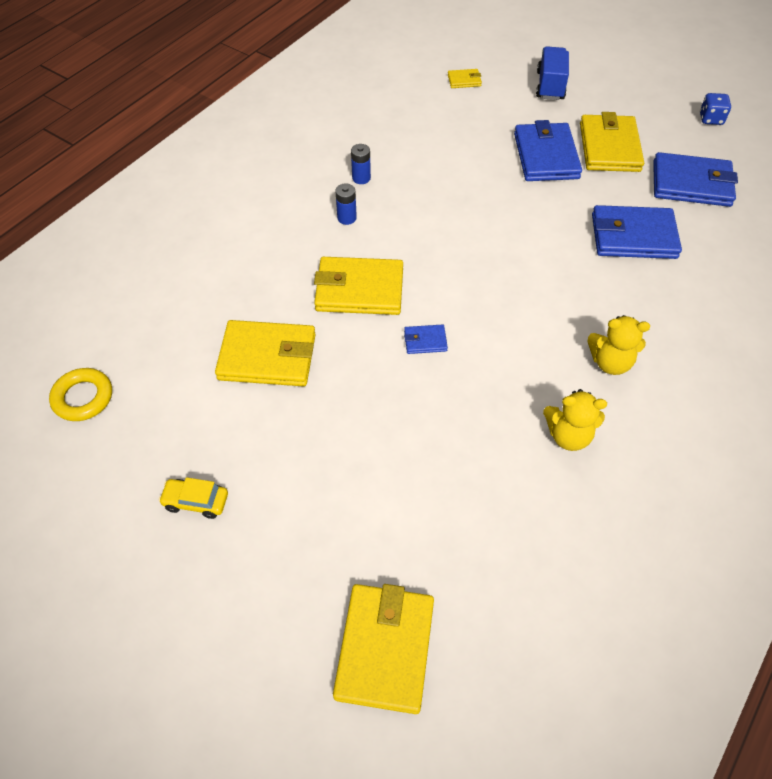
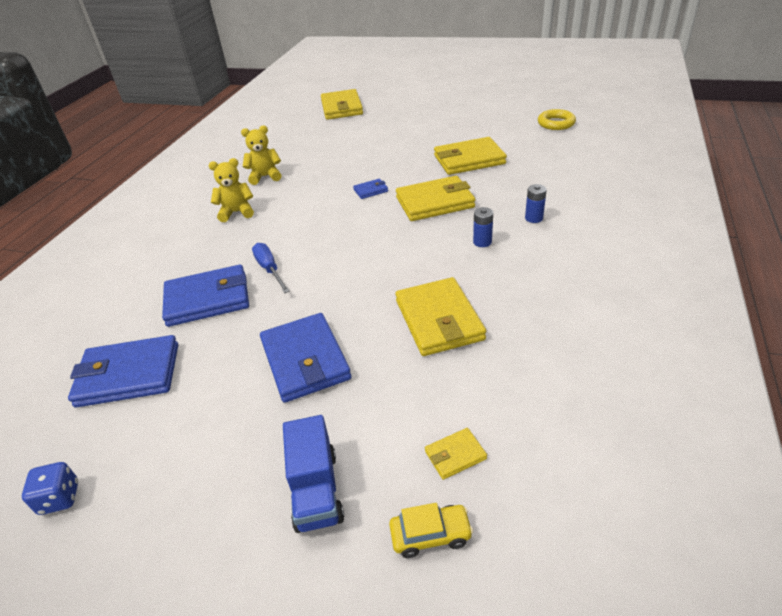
camera: 165 degrees right, 15 degrees down
yellow car [158,477,228,519] -> yellow car moved to [389,503,473,558]
blue battery [351,144,371,184] -> blue battery moved to [525,184,547,223]
yellow wallet [580,112,644,172] -> yellow wallet moved to [396,277,486,356]
none -> blue screwdriver [252,243,290,293]

